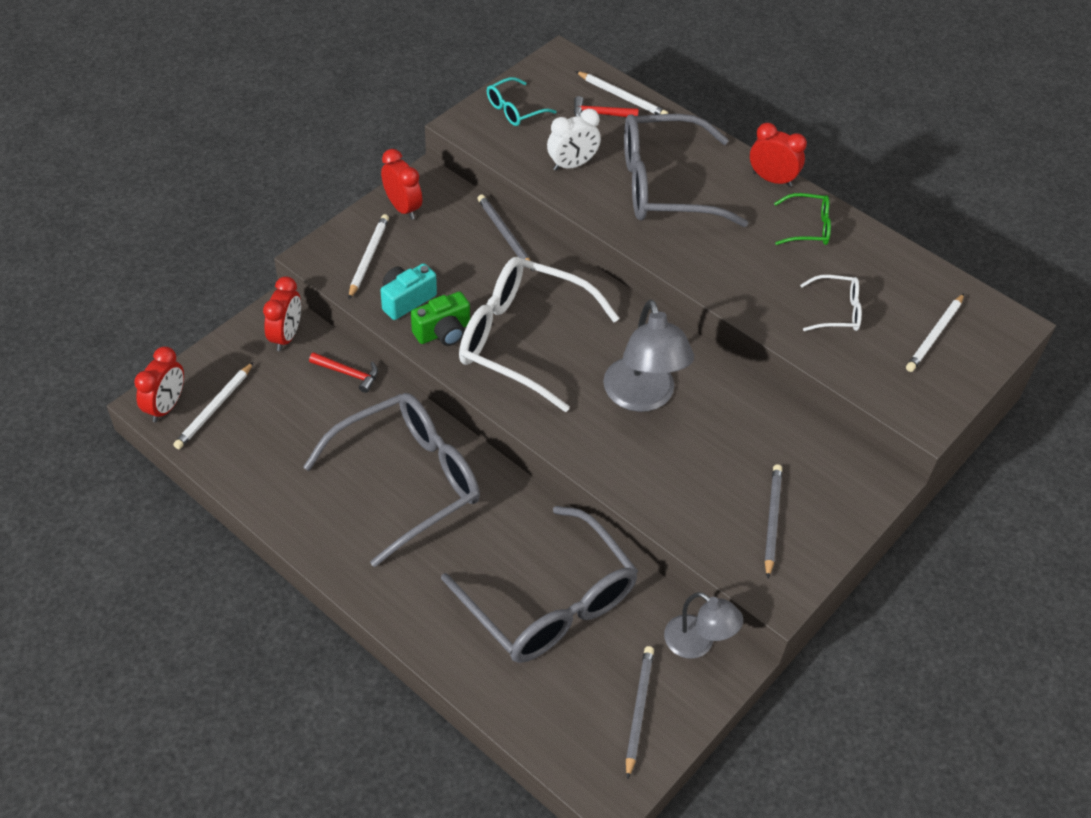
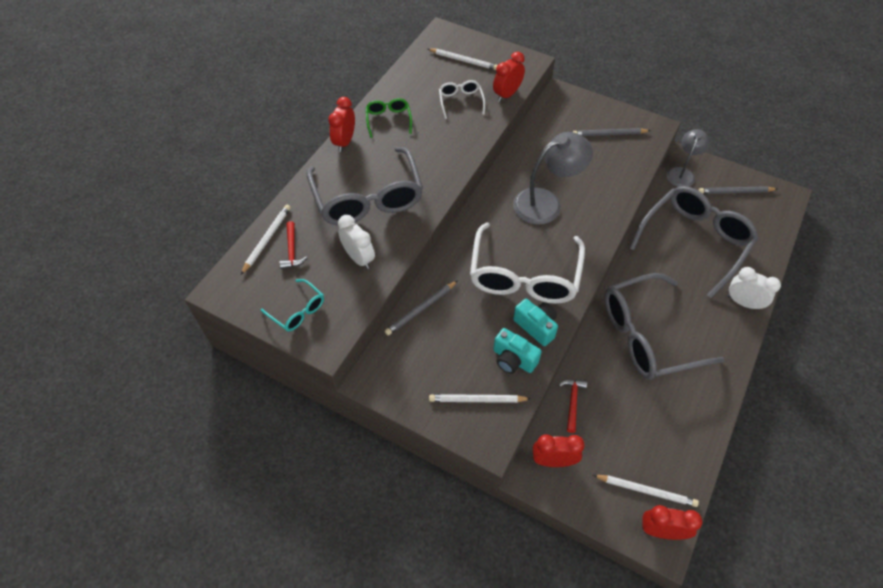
camera: 100 degrees left, 5 degrees up
grey glasses [303,393,480,567] -> grey glasses turned 60 degrees counterclockwise [605,273,725,380]
red clock [381,149,422,220] -> red clock moved to [493,52,525,102]
green camera [411,292,470,346] -> turquoise camera [513,299,558,346]
none -> white clock [728,267,781,310]

